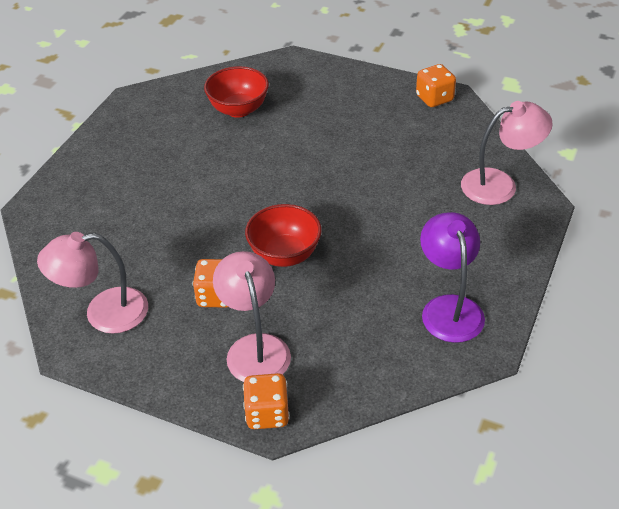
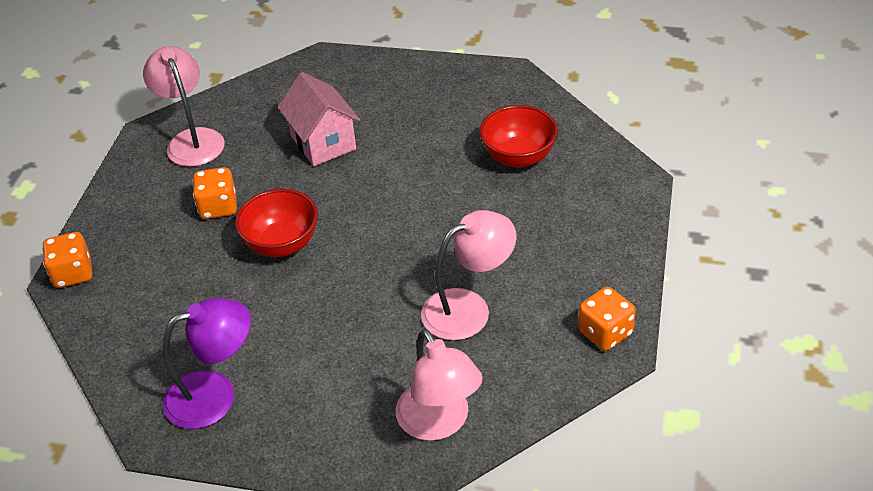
camera: 80 degrees right, 0 degrees up
pink lamp [213,251,291,382] -> pink lamp moved to [421,210,517,340]
none -> pink house [278,72,360,166]

